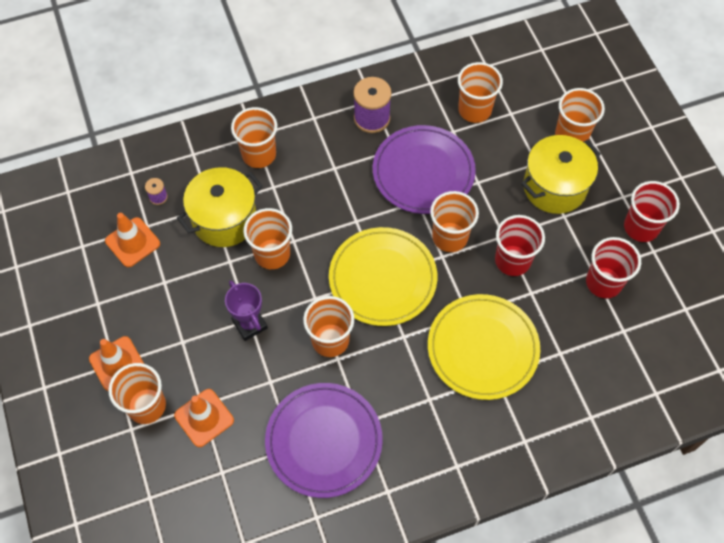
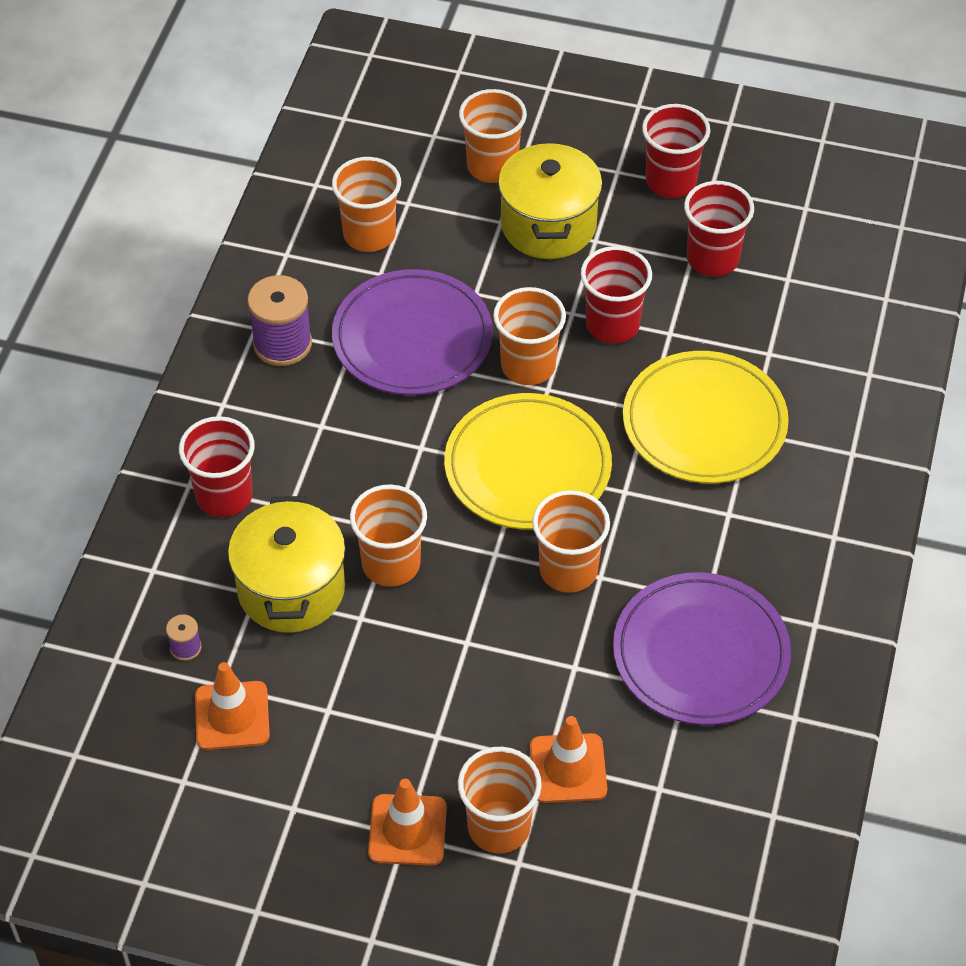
camera: 55 degrees left, 10 degrees down
purple trophy [225,280,268,341] -> none
orange cup [231,107,277,168] -> red cup [179,416,255,517]

